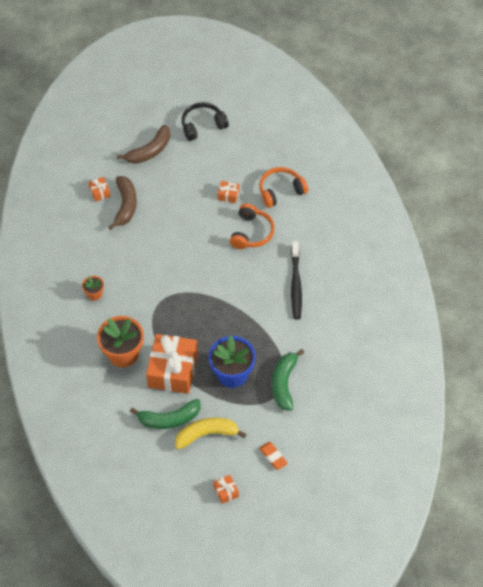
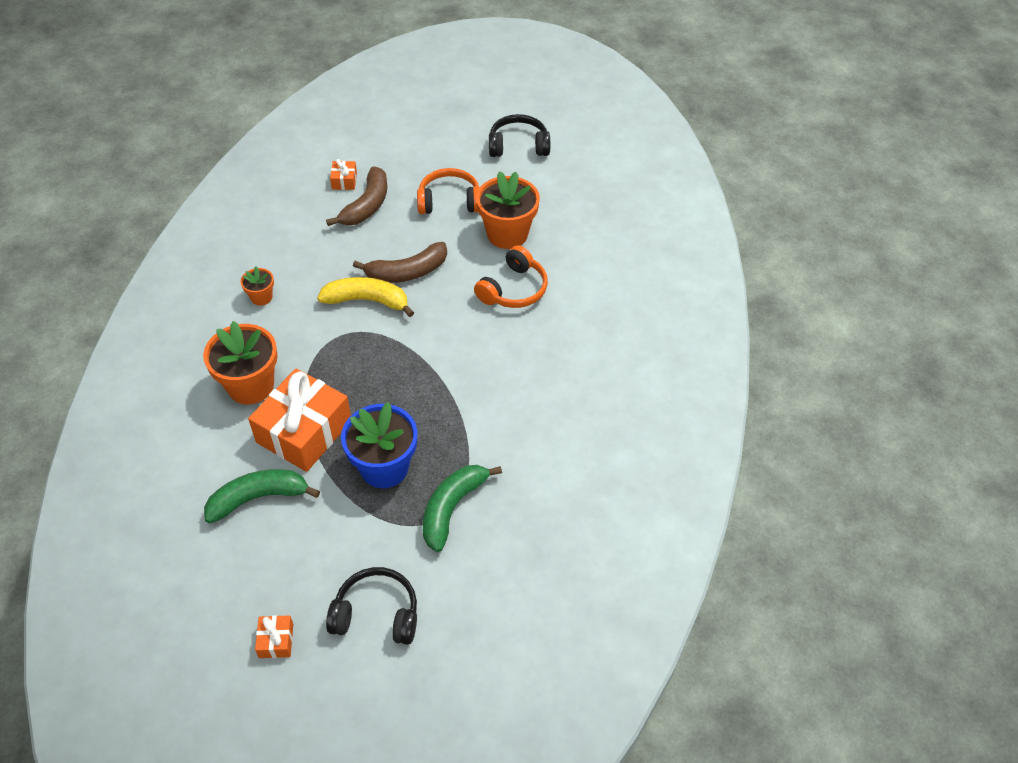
camera: 20 degrees right, 5 degrees down
brown banana [117,125,170,164] -> brown banana moved to [353,242,447,283]
green banana [130,399,200,429] -> green banana turned 150 degrees clockwise [204,469,320,523]
yellow banana [175,418,246,450] -> yellow banana moved to [317,277,414,317]
orange gift [218,181,239,203] -> orange flower pot [476,171,540,249]
orange headphones [259,167,308,208] -> orange headphones moved to [417,168,480,214]
orange eraser [259,442,288,470] -> black headphones [326,567,417,645]
black toothbrush [291,241,302,319] -> none

